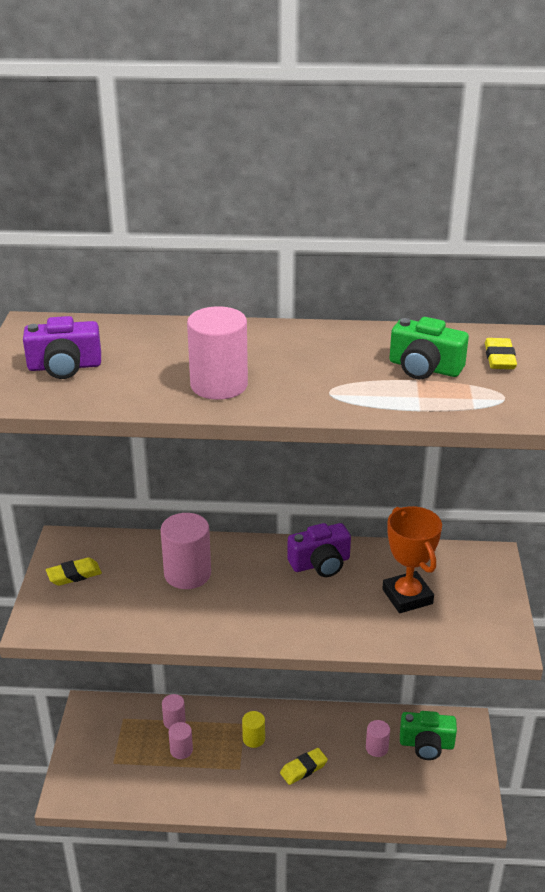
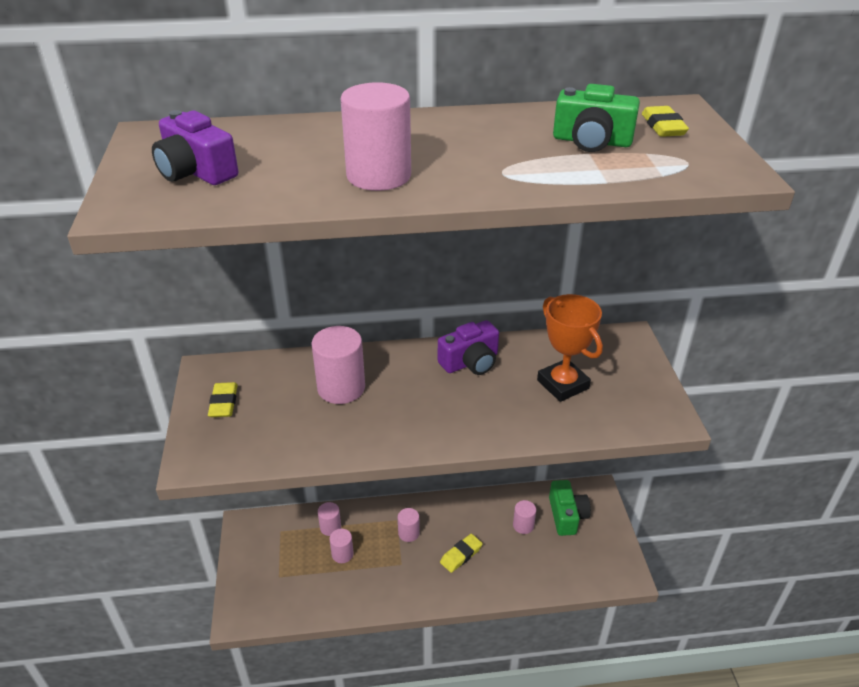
camera: 10 degrees left, 5 degrees up
purple camera [23,316,101,379] -> purple camera turned 60 degrees clockwise [152,110,238,185]
yellow eraser [46,557,102,586] -> yellow eraser turned 60 degrees counterclockwise [208,382,238,417]
yellow cylinder [242,711,265,748] -> pink cylinder [398,508,420,542]
green camera [400,711,457,760] -> green camera turned 90 degrees counterclockwise [549,480,591,536]

